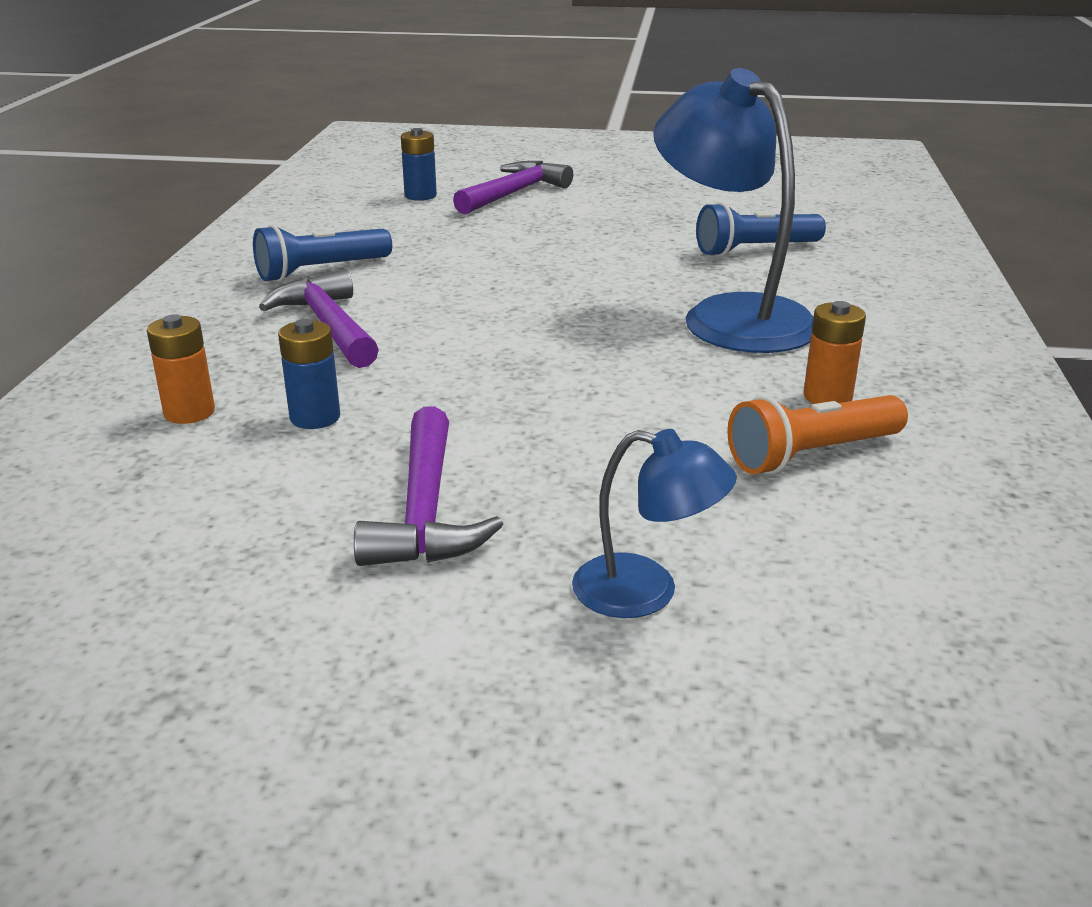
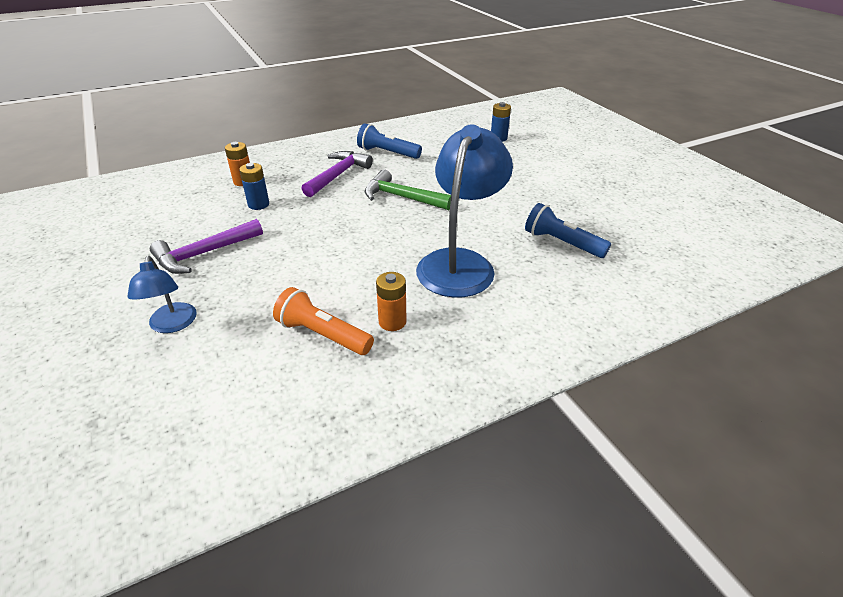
camera: 55 degrees right, 10 degrees up
purple hammer [453,161,573,214] -> none
none -> green hammer [364,169,451,210]

